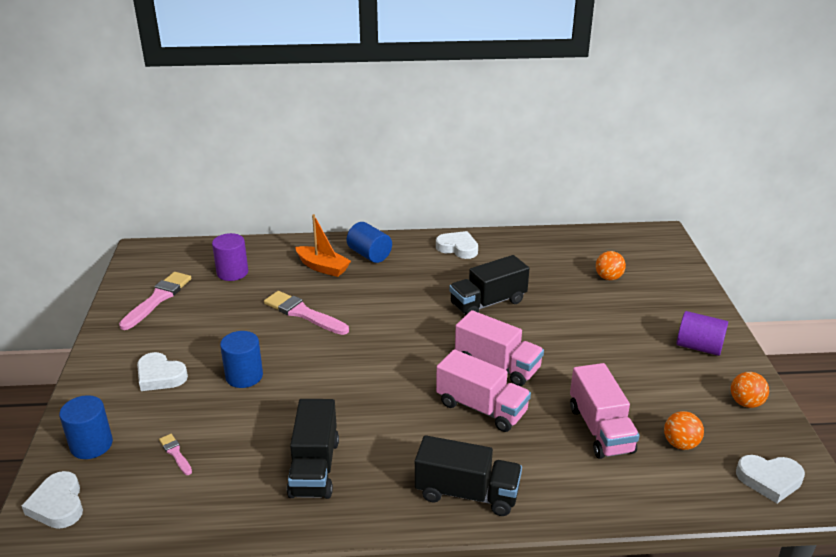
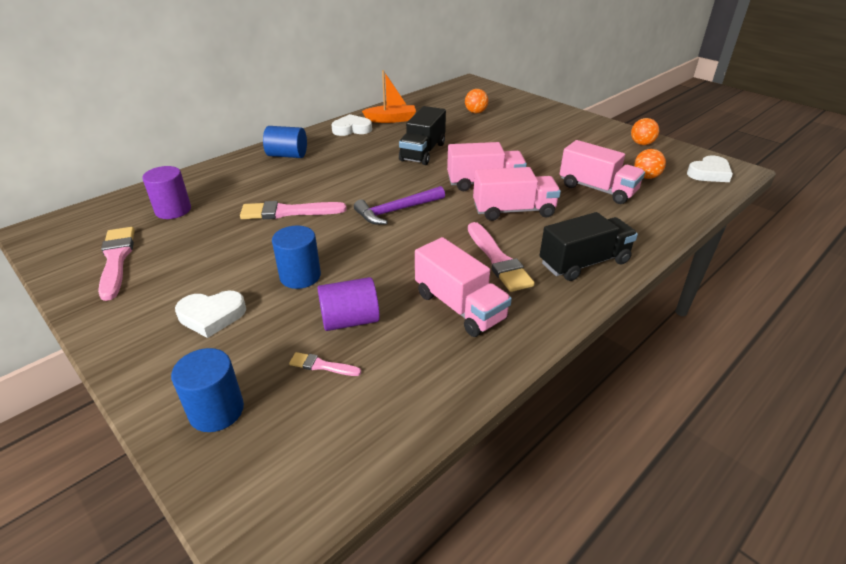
camera: 40 degrees left, 5 degrees up
white heart [22,471,83,529] -> none
black truck [287,399,339,499] -> pink truck [415,237,512,337]
orange boat [295,214,351,277] -> orange boat moved to [362,70,416,123]
purple cylinder [677,311,728,356] -> purple cylinder moved to [317,277,380,331]
none -> purple hammer [354,186,445,225]
none -> pink brush [468,222,535,292]

